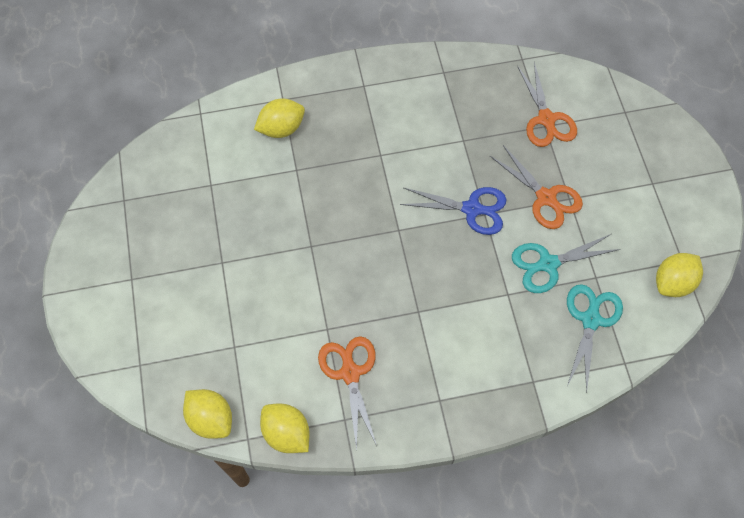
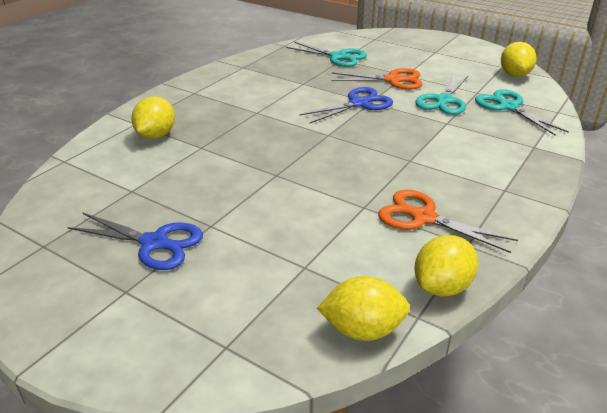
camera: 45 degrees left, 30 degrees down
yellow lemon [260,404,309,453] -> yellow lemon turned 45 degrees counterclockwise [415,235,478,296]
orange scissors [517,62,577,147] -> turquoise scissors [286,42,367,67]
none -> blue scissors [67,212,203,270]

